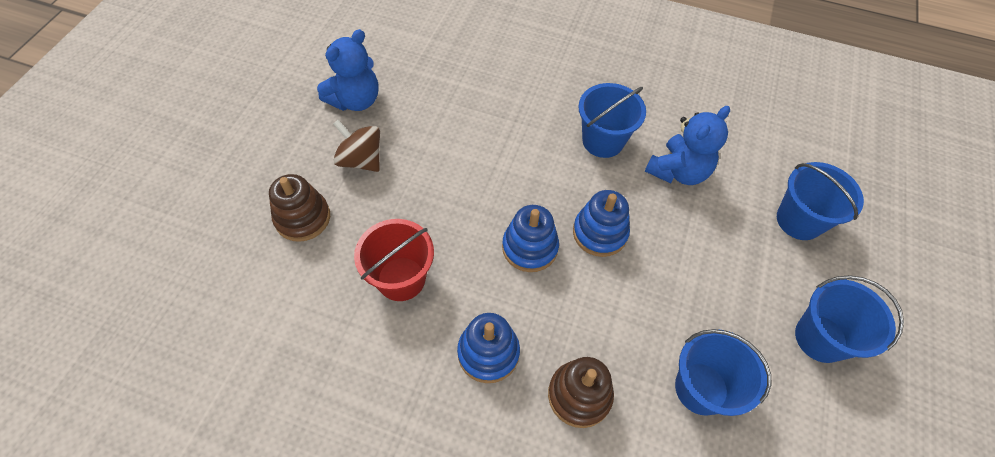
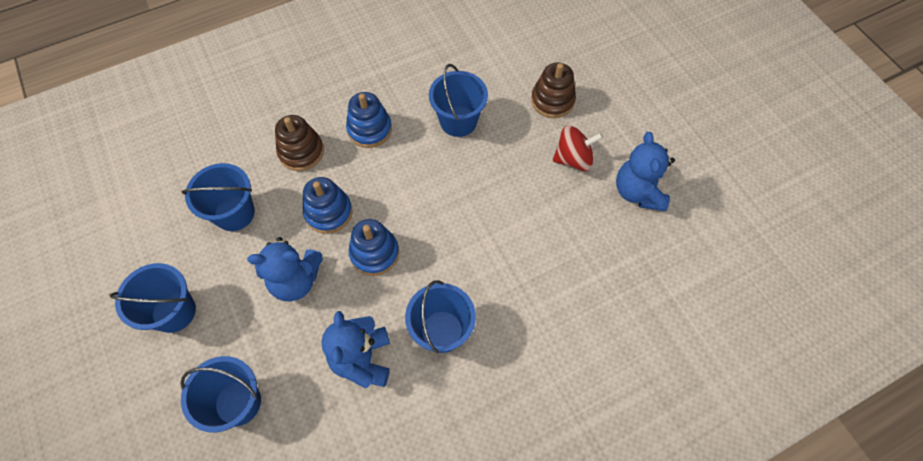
camera: 135 degrees right, 5 degrees up
brown spinning top [333,120,380,172] -> red spinning top [553,125,603,171]
red bucket [354,219,434,301] -> blue bucket [429,64,488,137]
blue stacking toy [502,205,559,272] -> blue stacking toy moved to [303,177,352,234]
none -> blue teddy bear [247,237,323,301]

